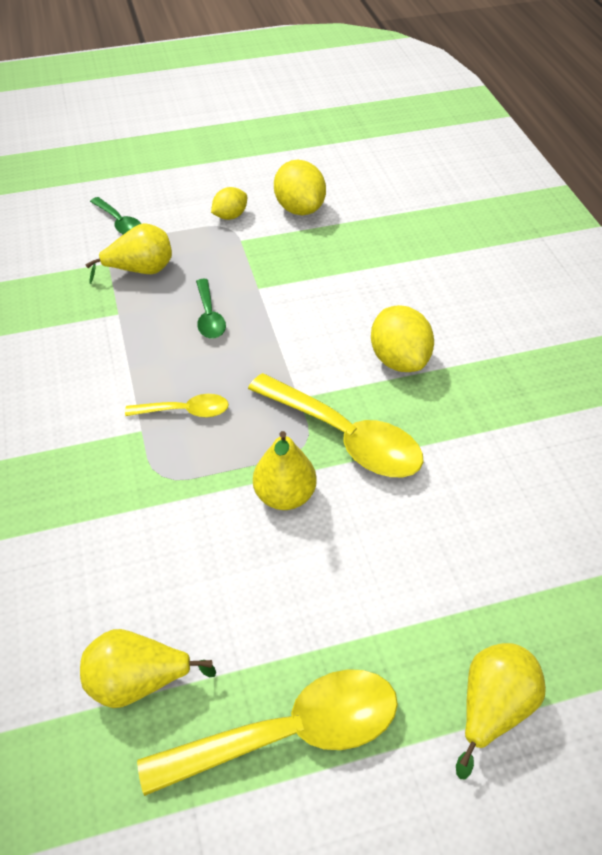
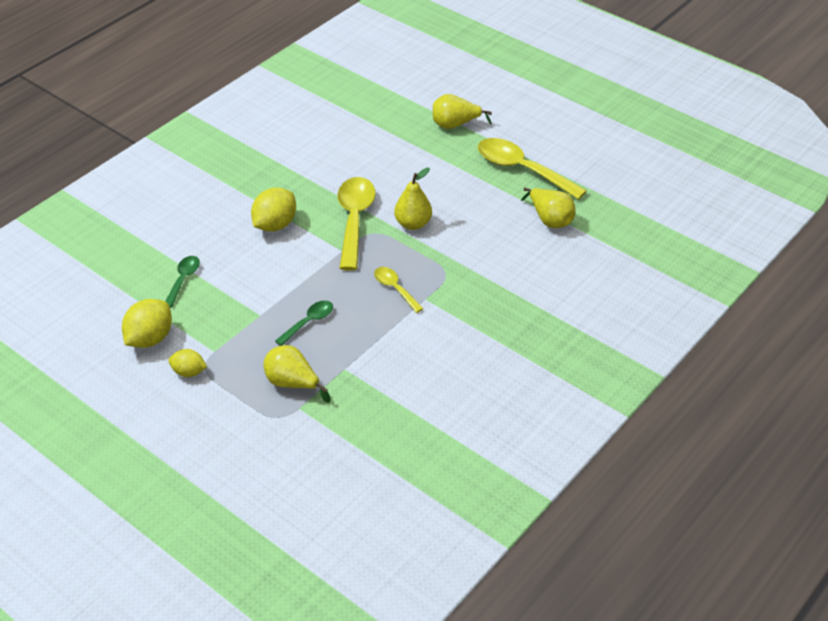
camera: 125 degrees left, 5 degrees down
green spoon [90,197,142,234] -> green spoon moved to [165,256,200,308]

